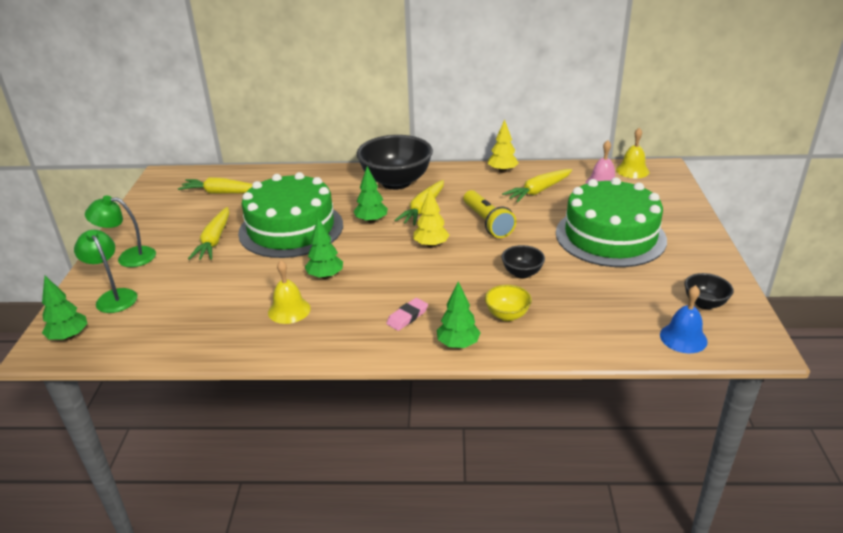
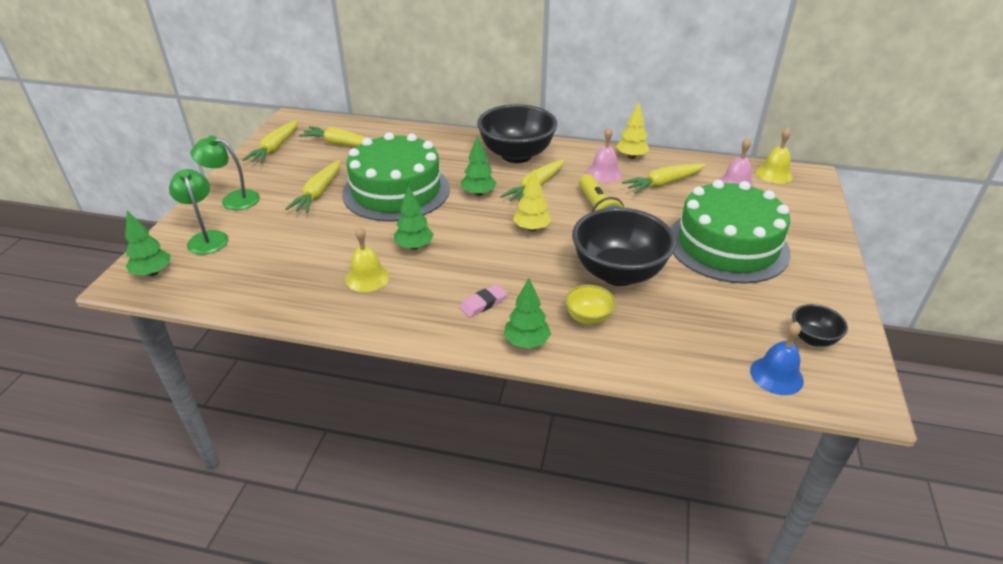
camera: 10 degrees right, 5 degrees up
black bowl [502,245,545,278] -> black bowl [572,208,676,286], size x2.14
none -> yellow carrot [242,120,298,164]
none -> pink bell [586,127,622,183]

